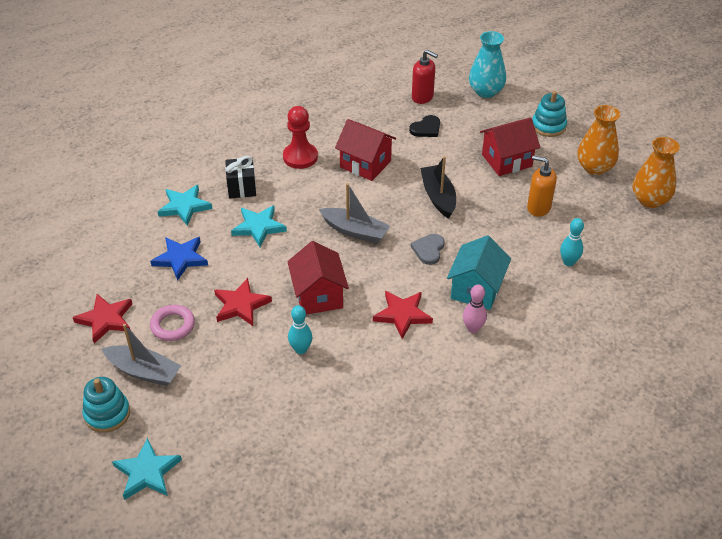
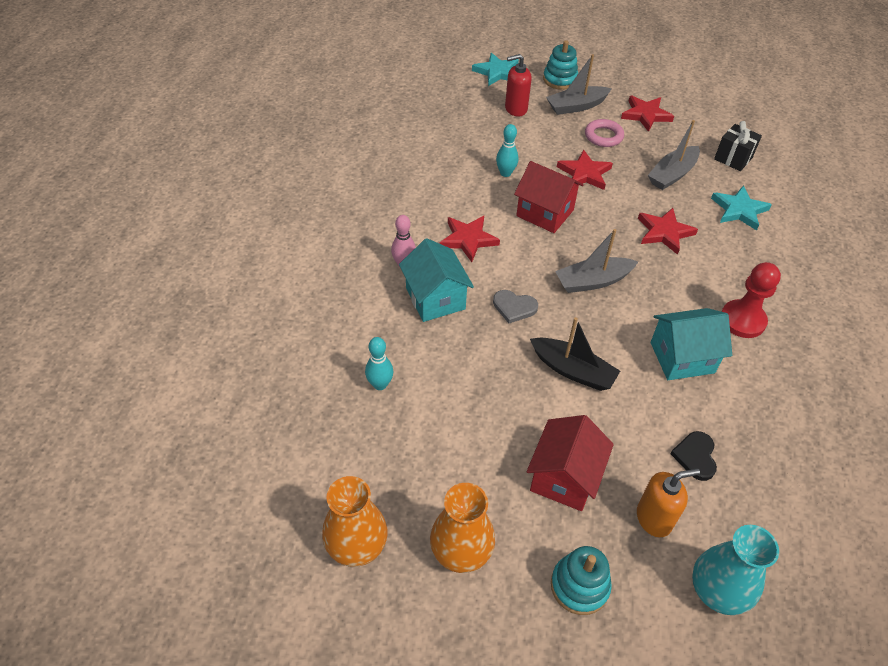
camera: 135 degrees right, 5 degrees up
blue star [150,237,208,281] -> grey boat [648,120,700,190]
black gift [225,156,256,199] -> black gift moved to [714,121,762,171]
turquoise star [231,205,287,247] -> red star [638,208,698,255]
red house [335,119,396,181] -> turquoise house [651,308,732,380]
grey heart [411,234,444,265] -> grey heart turned 135 degrees clockwise [493,290,538,323]
red soap dispenser [412,50,438,104] -> red soap dispenser moved to [505,54,532,117]
orange soap dispenser [527,155,557,216] -> orange soap dispenser moved to [637,468,700,537]

